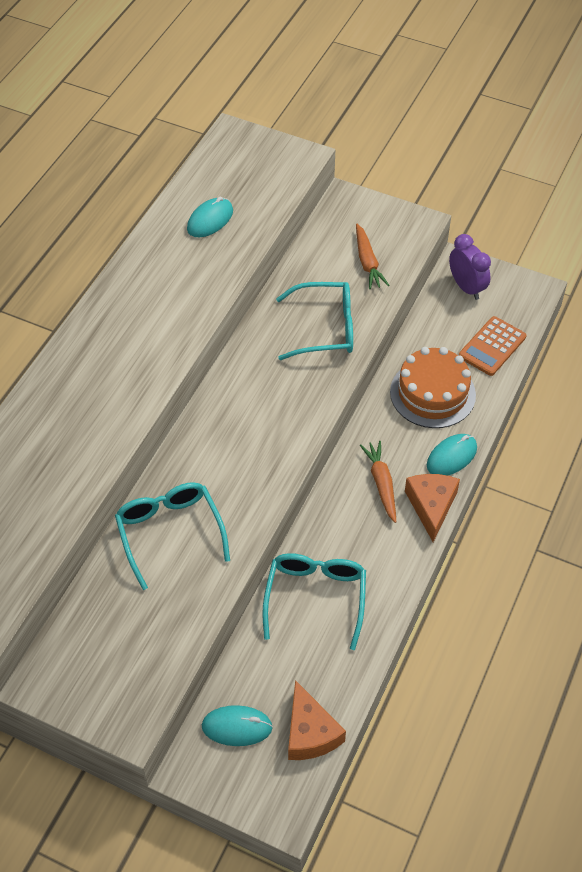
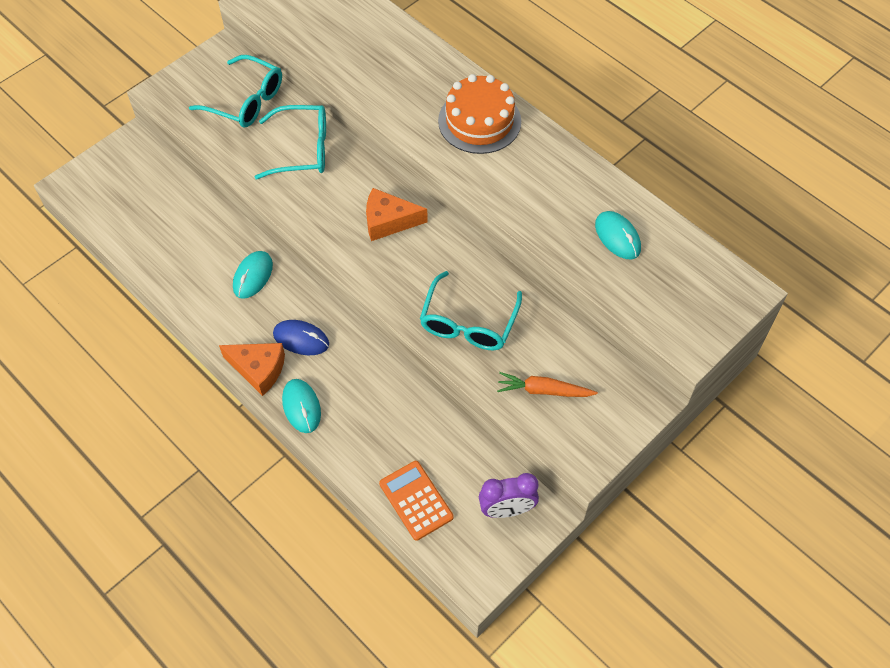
camera: 110 degrees right, 5 degrees up
turquoise mouse [202,705,273,746] -> turquoise mouse moved to [233,251,273,299]
turquoise glasses [262,553,366,650] -> turquoise glasses moved to [189,55,282,127]
orange cheese [288,680,346,760] -> orange cheese moved to [366,188,428,241]
orange carrot [360,441,396,523] -> blue mouse [273,320,329,355]
orange cake [390,347,476,428] -> orange cake moved to [438,74,521,154]

